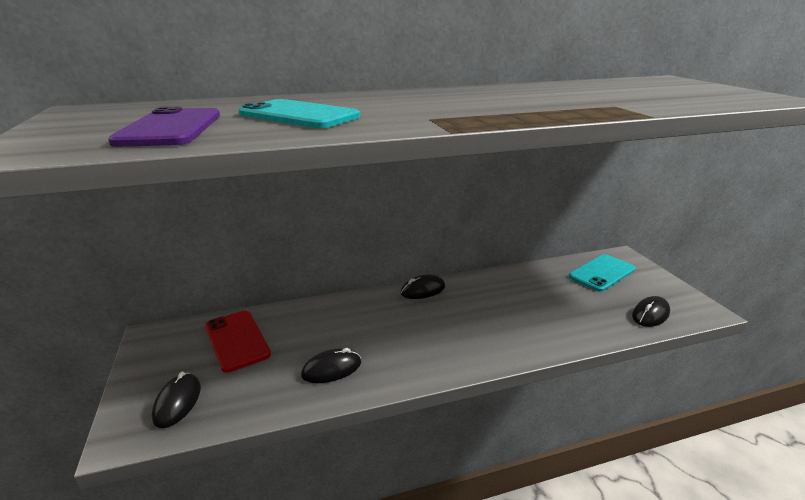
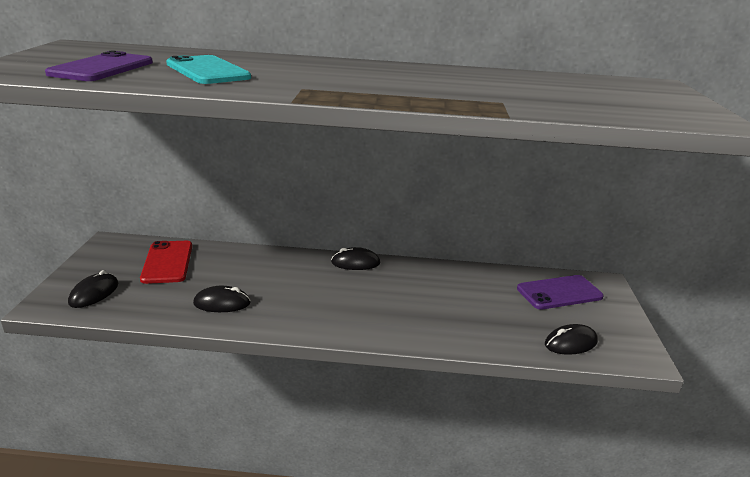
camera: 20 degrees right, 0 degrees up
turquoise phone [569,254,635,292] -> purple phone [517,275,604,310]

